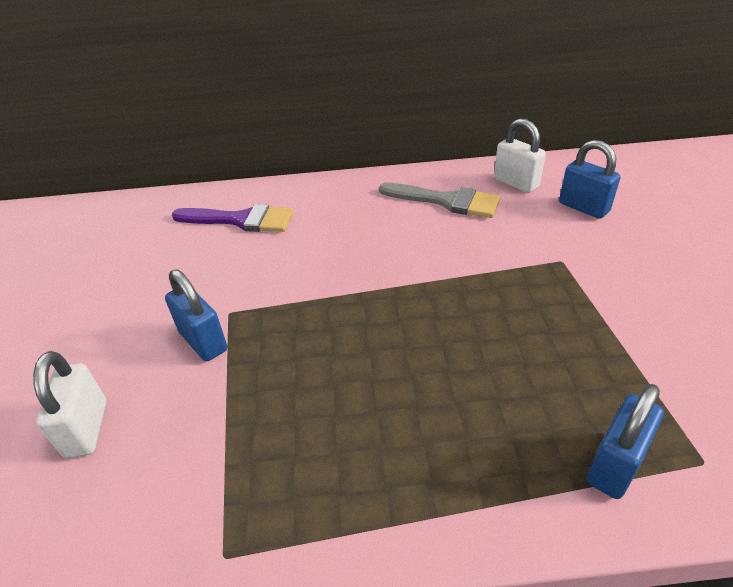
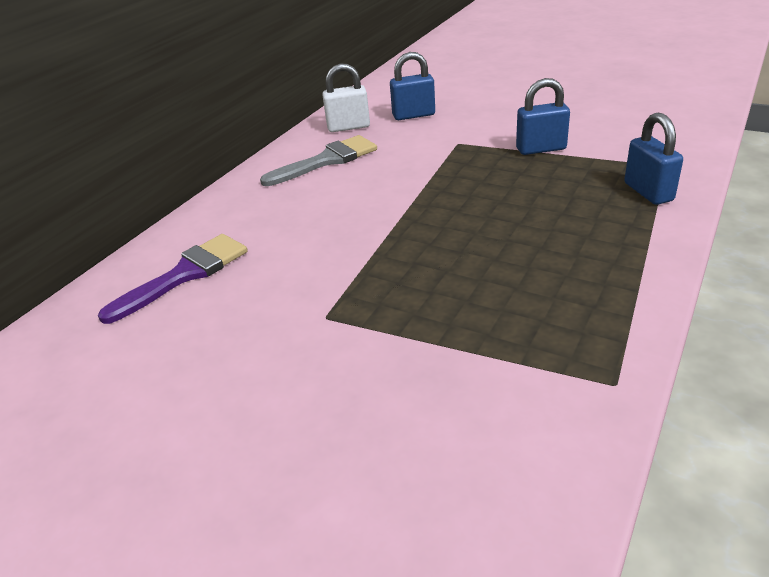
camera: 55 degrees left, 5 degrees down
white padlock [33,351,106,458] -> none
blue padlock [165,269,227,361] -> blue padlock moved to [516,78,570,155]

